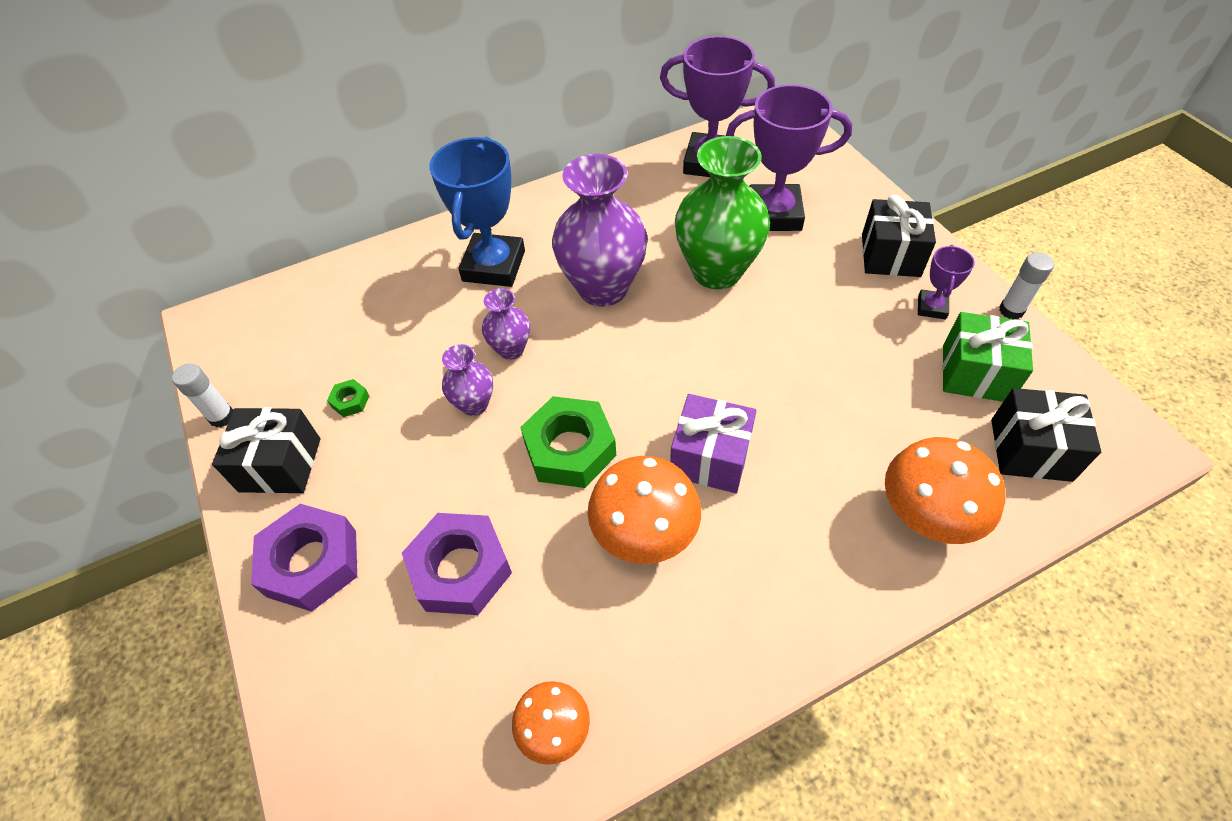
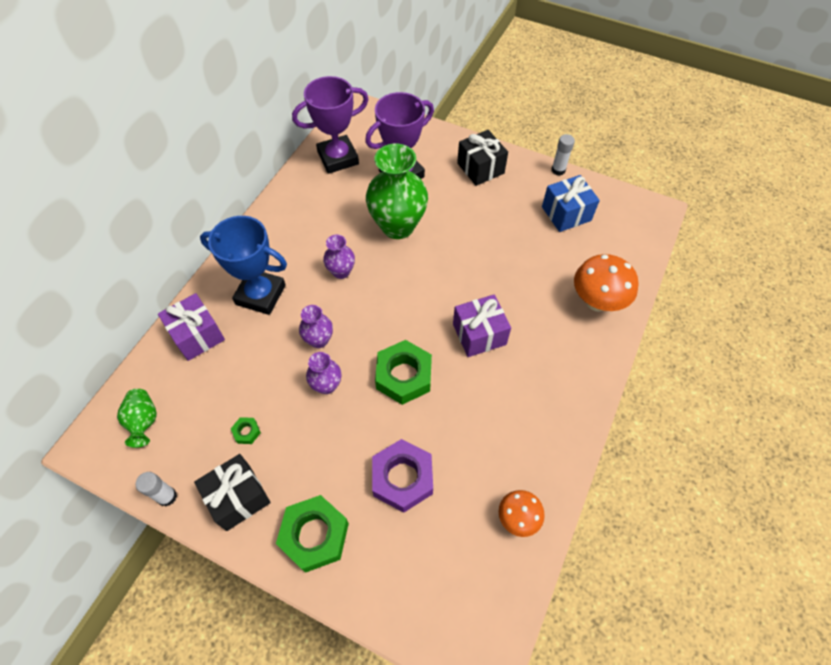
camera: 40 degrees left, 5 degrees up
purple nut [251,504,357,612] -> green nut [276,495,349,573]
blue trophy [430,137,525,287] -> blue trophy turned 45 degrees counterclockwise [200,216,287,315]
purple vase [552,154,648,307] -> purple vase [323,235,355,279], size x0.50
orange mushroom [588,456,701,564] -> none
purple trophy [918,245,975,319] -> none
green gift [942,312,1033,402] -> blue gift [542,175,600,232]
black gift [991,388,1101,482] -> none
none -> green vase [117,389,157,448]
none -> purple gift [158,293,225,361]

